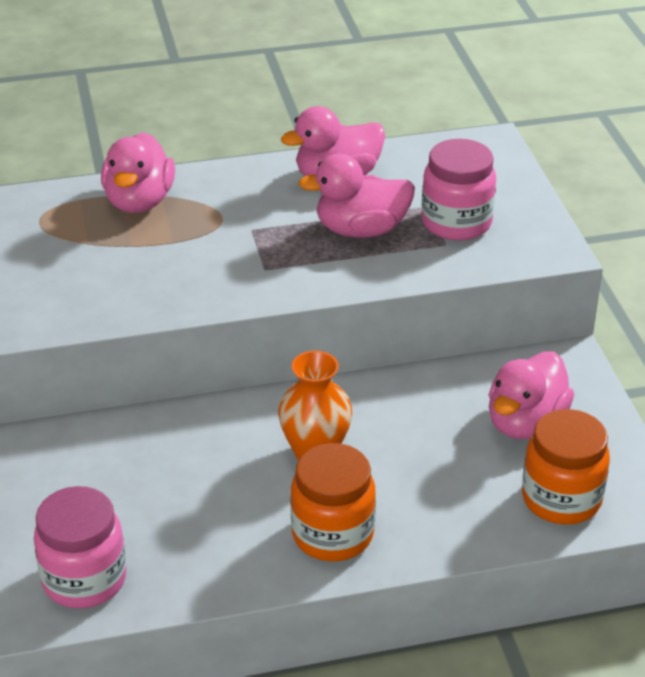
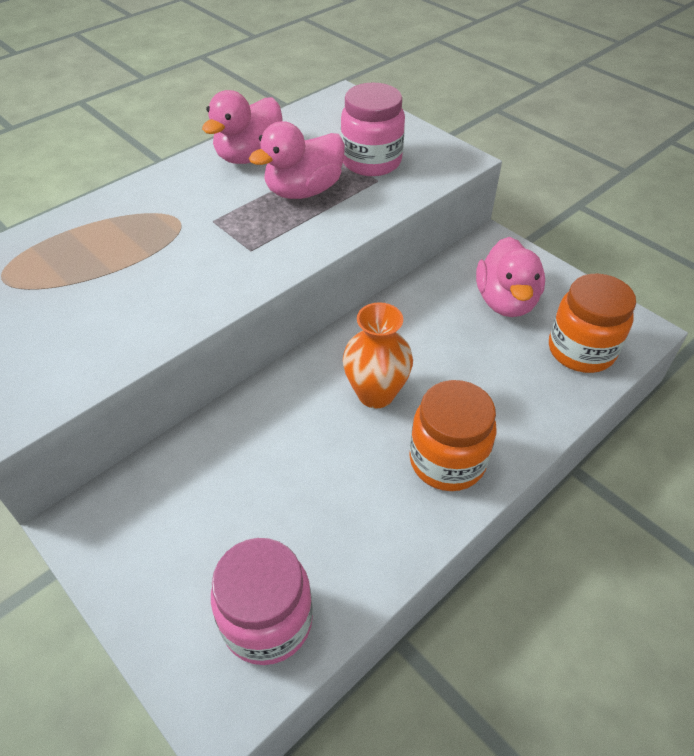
camera: 30 degrees left, 10 degrees up
pink duck [101,132,175,213] -> none

